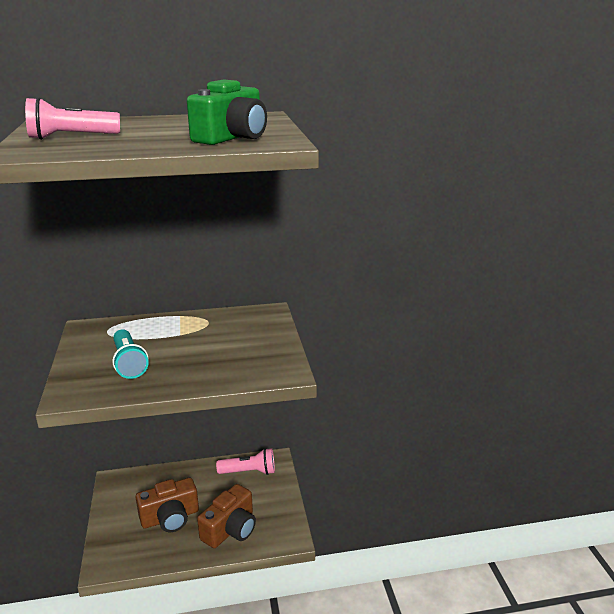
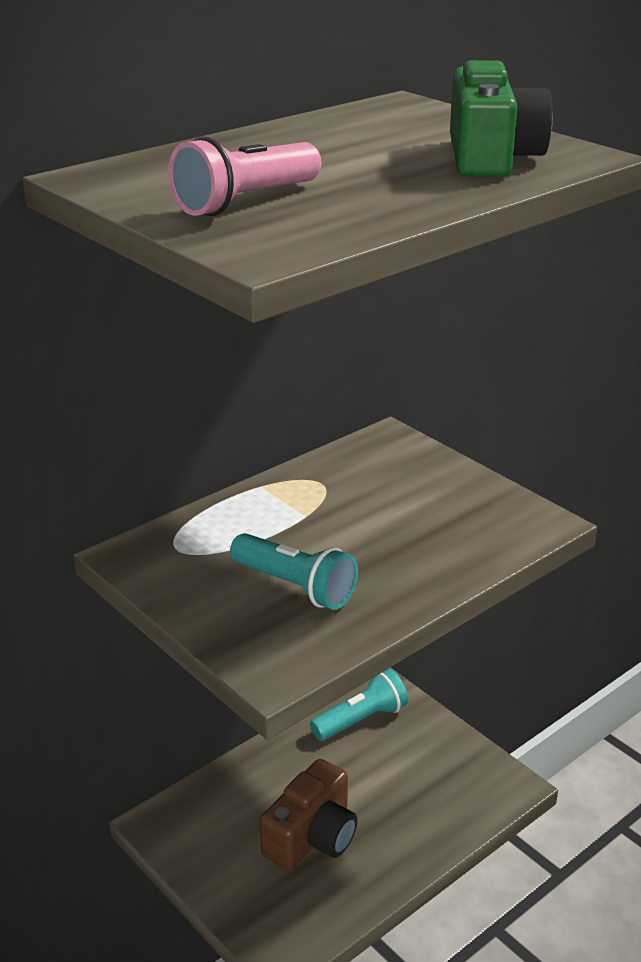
camera: 30 degrees left, 5 degrees up
brown camera [197,484,256,548] -> none
pink flashlight [216,448,275,475] -> turquoise flashlight [310,668,408,741]

